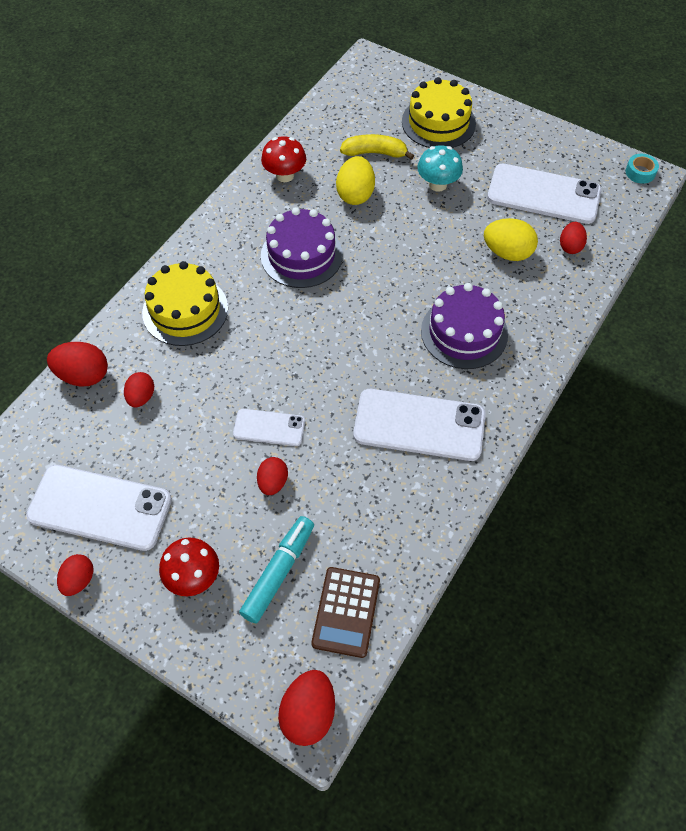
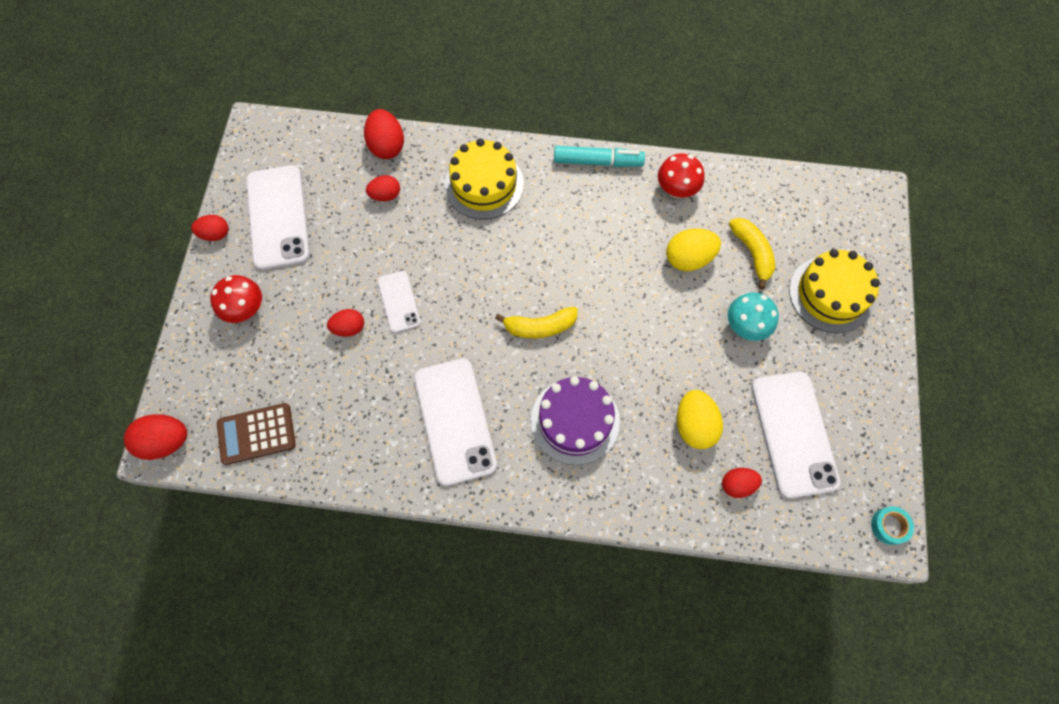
camera: 65 degrees right, 10 degrees up
turquoise marker [239,516,314,623] -> turquoise marker moved to [554,146,645,167]
purple cake [261,207,343,288] -> none
none -> yellow banana [495,307,578,338]

